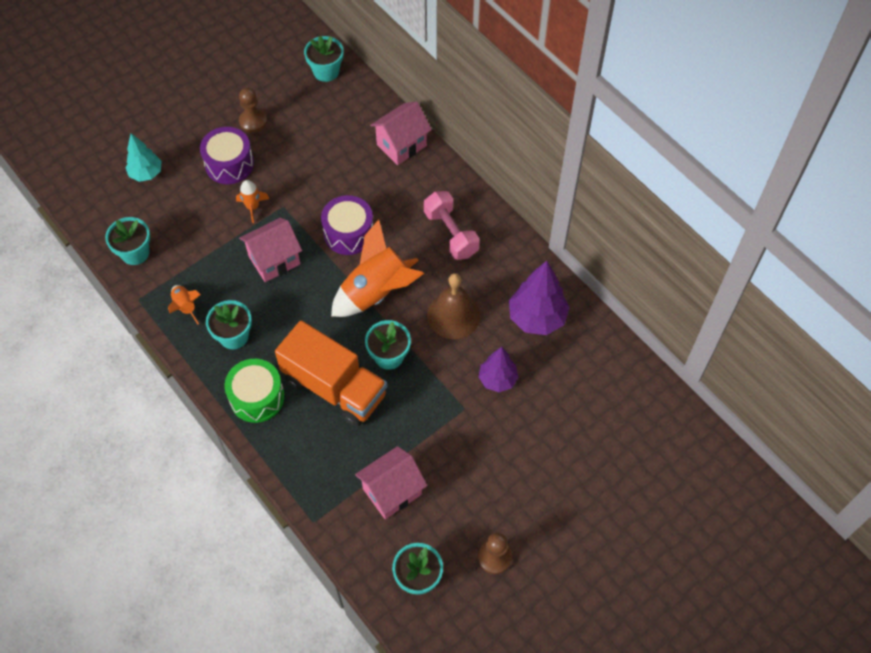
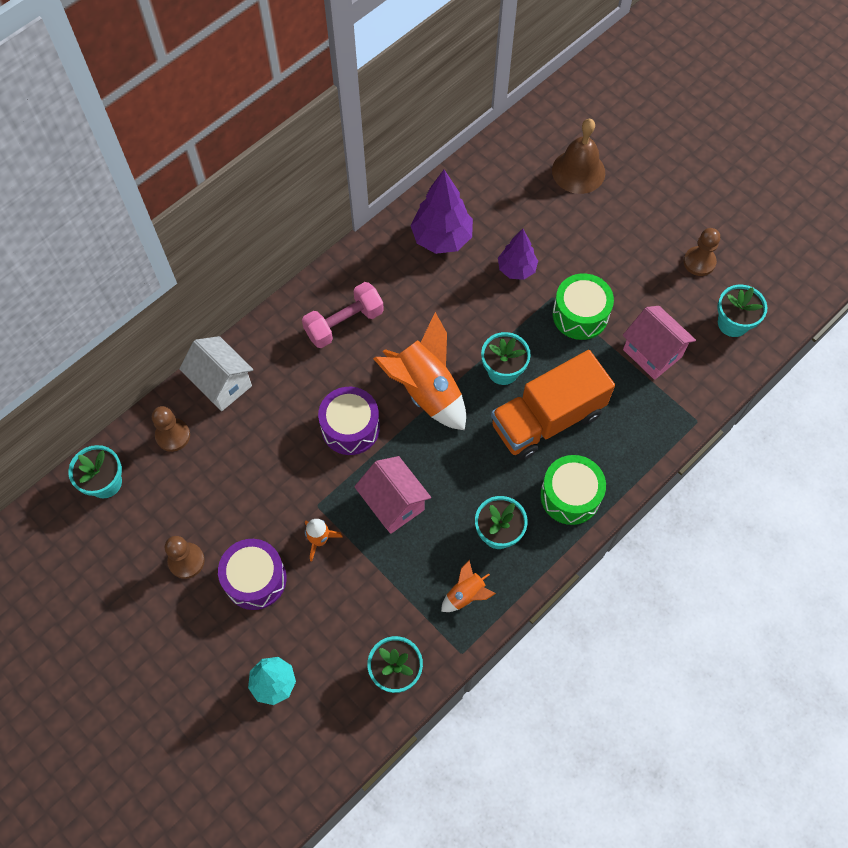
camera: 95 degrees left, 5 degrees up
orange truck [275,320,387,427] -> orange truck turned 150 degrees counterclockwise [491,350,615,461]
pink house [370,102,432,165] -> white house [179,336,254,411]
brown bell [427,273,481,339] -> brown bell moved to [552,119,605,194]
none -> brown pawn [152,406,190,452]
none -> green drum [552,274,614,340]

